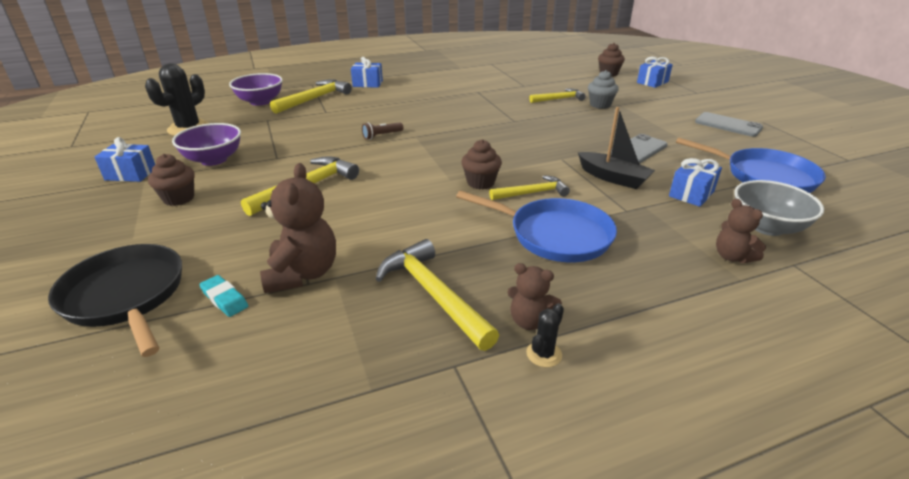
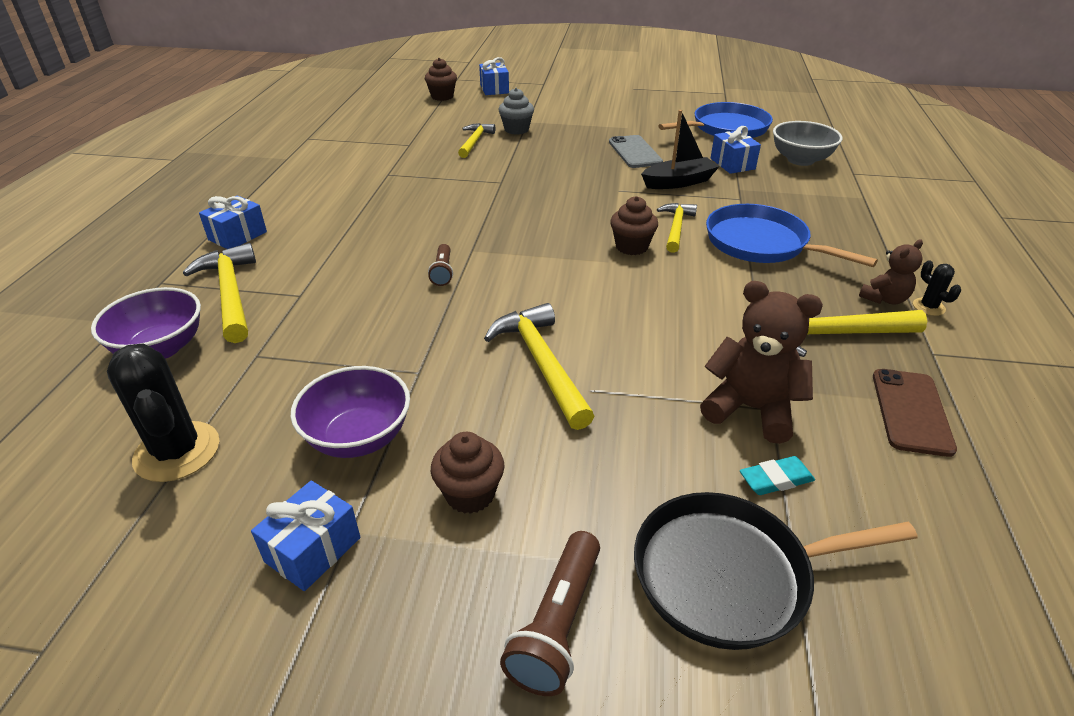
camera: 60 degrees left, 5 degrees up
blue pan [456,190,617,262] -> blue pan turned 105 degrees counterclockwise [706,204,878,267]
grey phone [695,112,763,137] -> none
brown teddy bear [716,199,766,263] -> none
none -> brown flashlight [500,531,600,696]
none -> brown phone [873,369,957,457]

